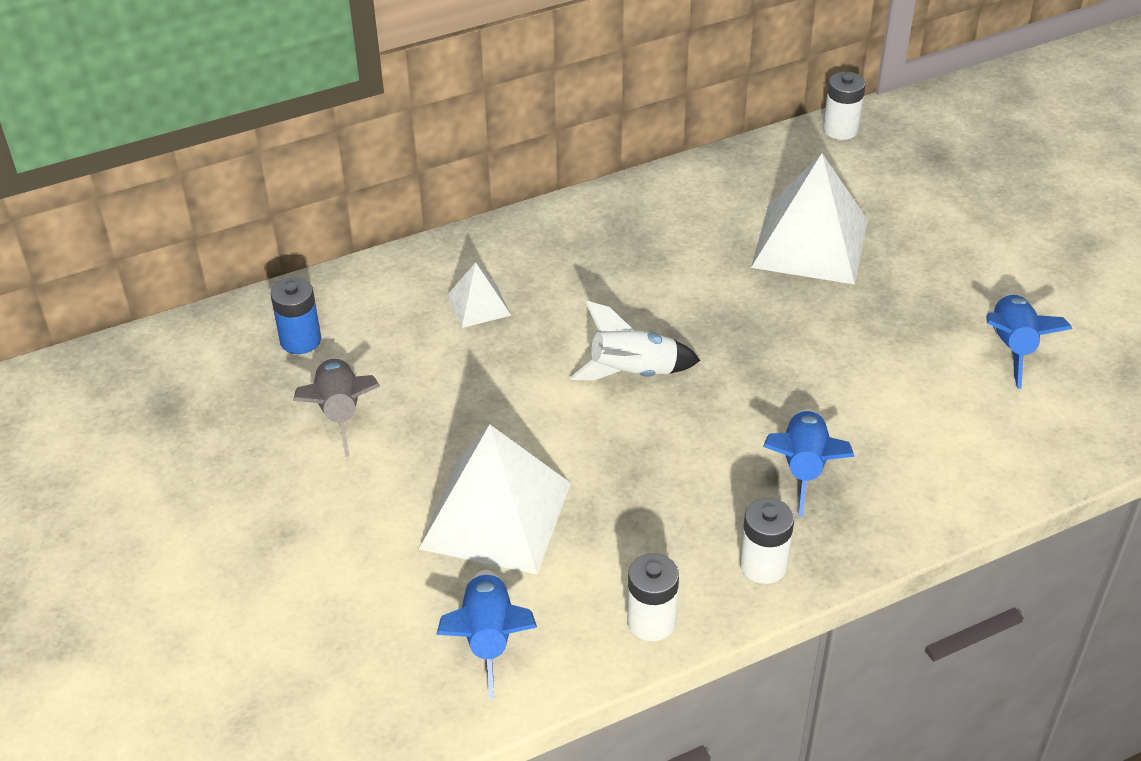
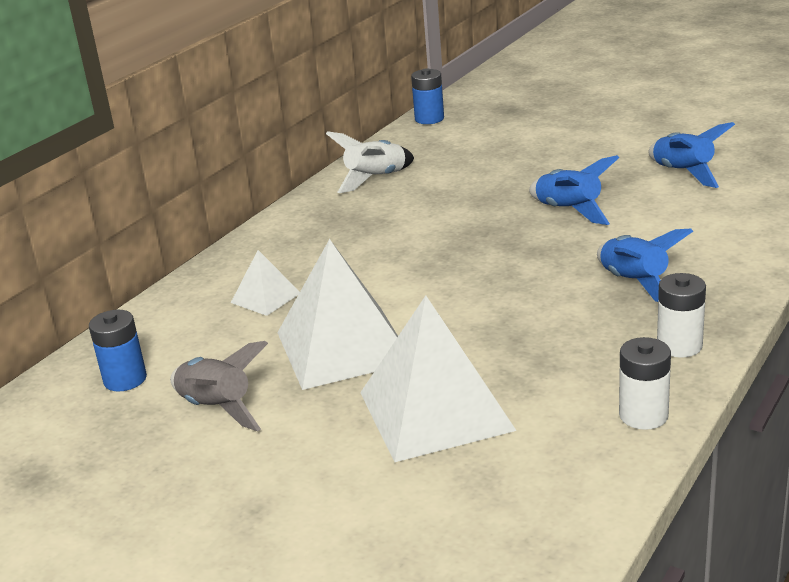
camera: 30 degrees left, 15 degrees down
blue rocket [436,570,537,699] -> blue rocket moved to [529,155,619,225]
white rocket [570,301,701,381] -> white rocket moved to [326,131,414,193]
white pyramid [751,153,868,284] -> white pyramid moved to [277,239,398,390]
white battery [823,71,866,140] -> blue battery [411,68,444,124]

